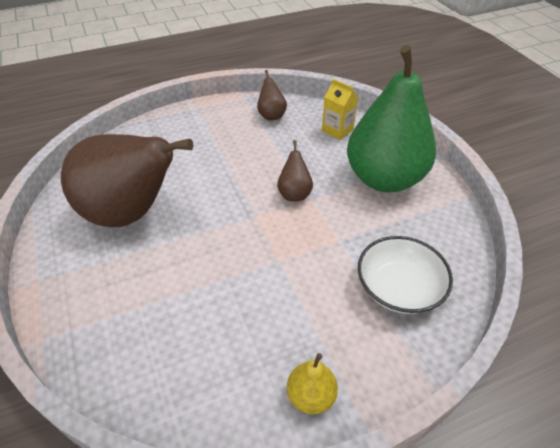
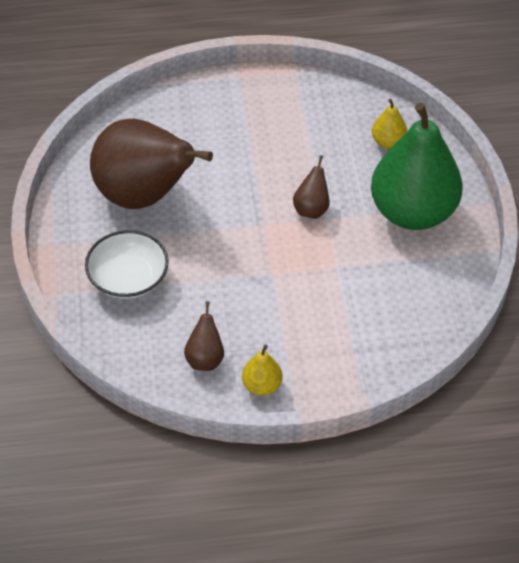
camera: 15 degrees right, 5 degrees up
brown pear [257,70,287,121] -> brown pear moved to [184,301,224,371]
yellow carton [322,79,358,140] -> yellow pear [372,99,407,148]
white bowl [358,236,453,314] -> white bowl moved to [85,230,169,299]

